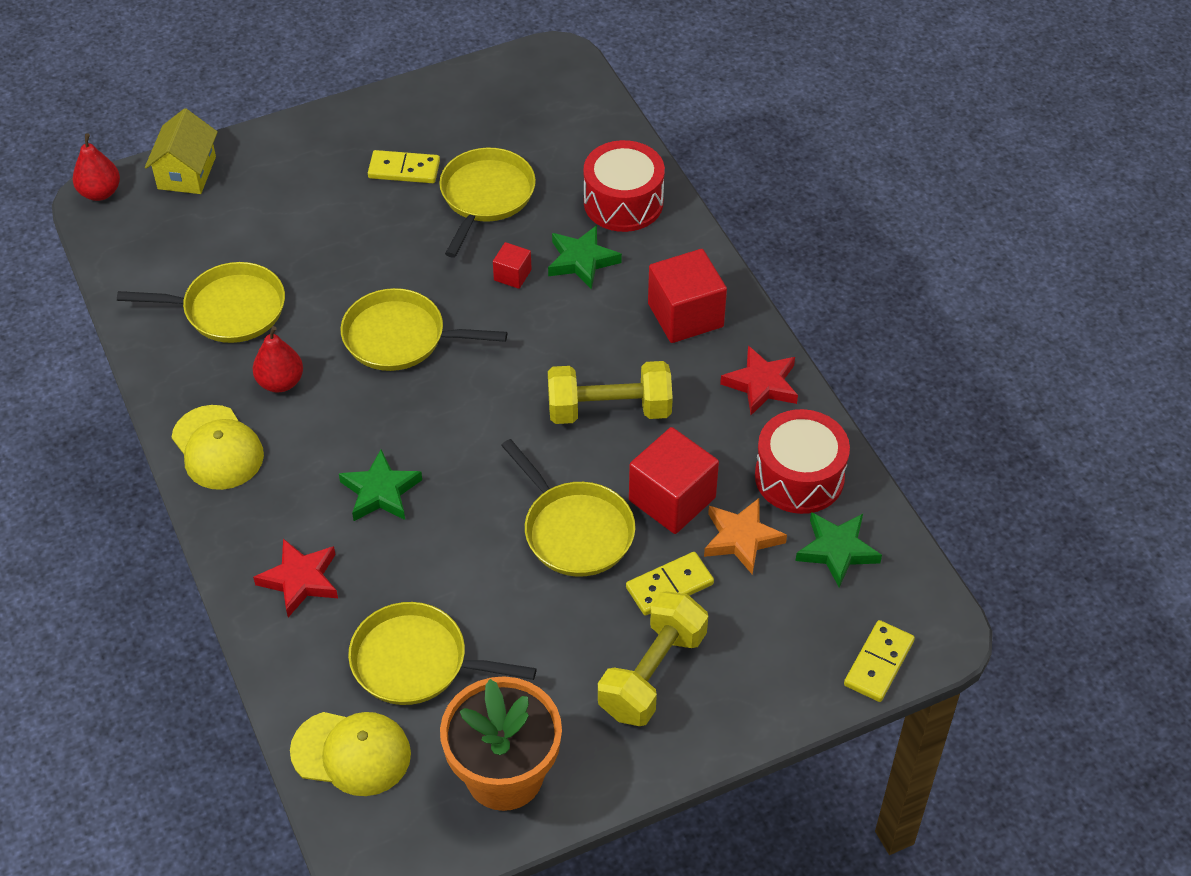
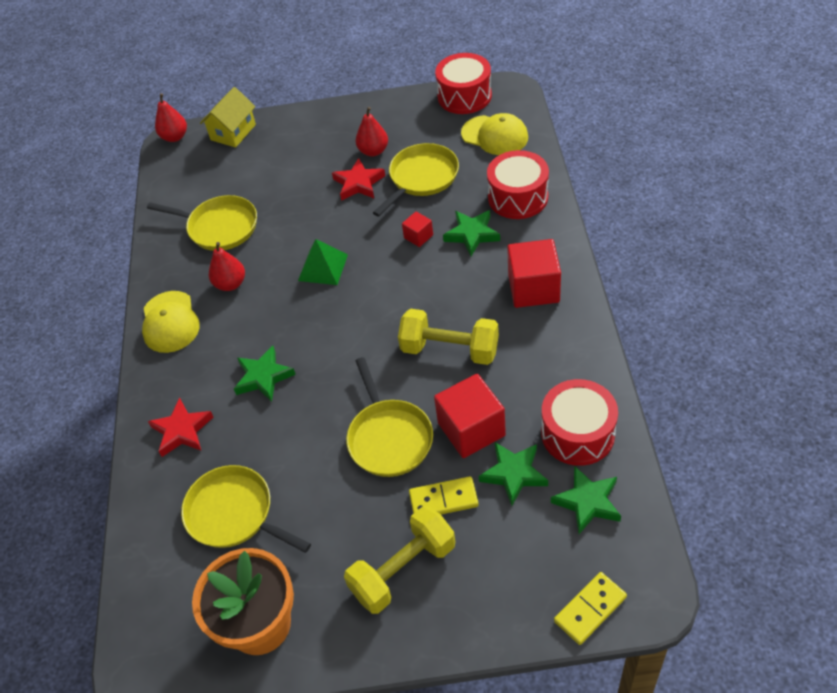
camera: 25 degrees right, 0 degrees up
yellow cap [290,712,411,796] -> yellow cap moved to [461,113,528,155]
yellow pan [341,288,507,371] -> green pyramid [298,239,348,285]
yellow domino [368,150,440,183] -> red pear [356,107,388,156]
orange star [704,498,787,575] -> green star [479,442,548,505]
red star [720,345,798,415] -> red star moved to [332,158,385,201]
none -> red drum [435,53,492,114]

